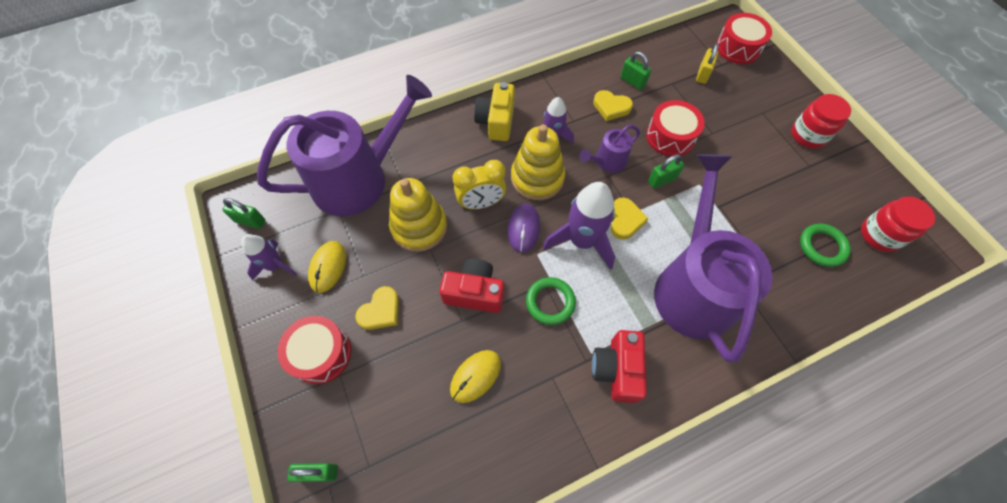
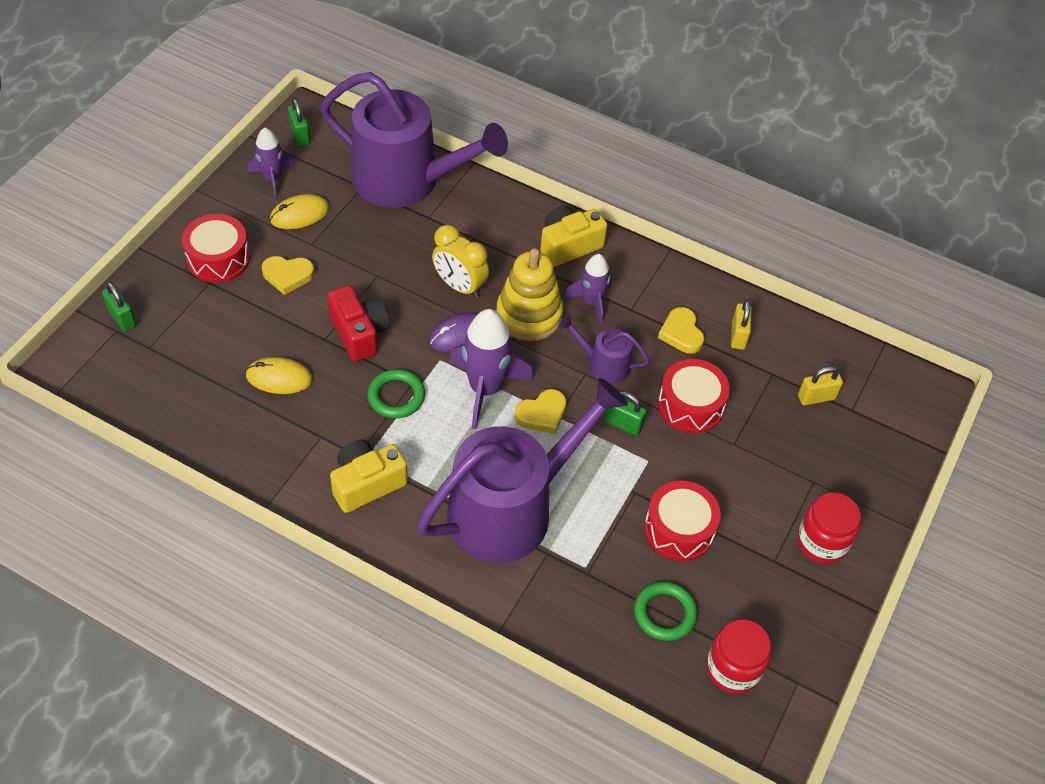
camera: 50 degrees right, 10 degrees down
yellow stacking toy [389,178,447,252] -> none
red camera [592,330,647,403] -> yellow camera [330,440,408,513]
green padlock [621,52,651,90] -> yellow padlock [731,300,752,350]
red drum [716,13,772,64] -> red drum moved to [644,481,721,561]

